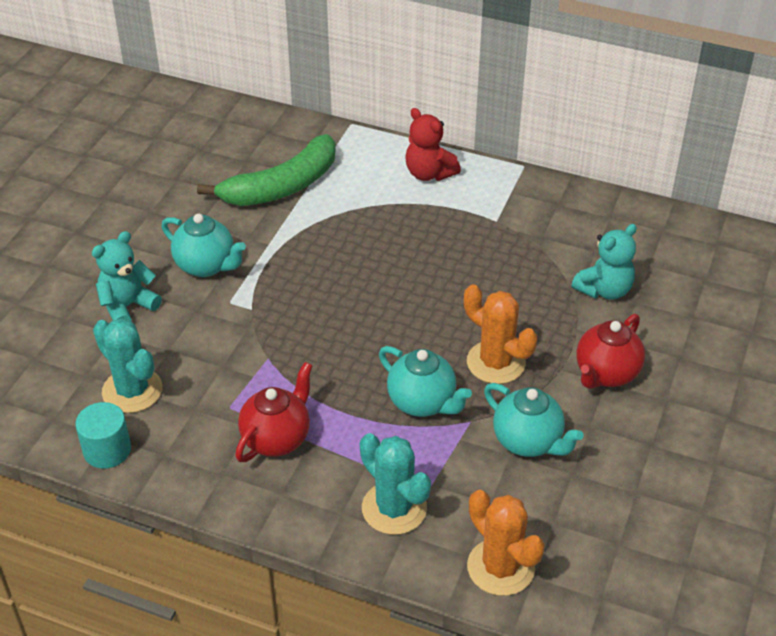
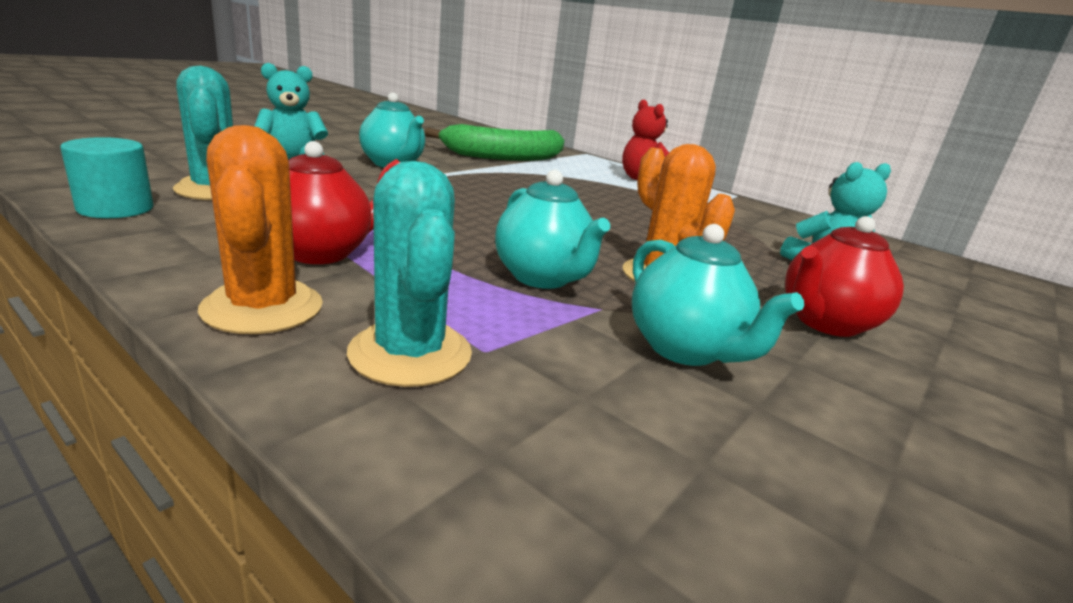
camera: 15 degrees right, 20 degrees down
orange cactus [467,490,545,596] -> orange cactus moved to [198,125,323,334]

